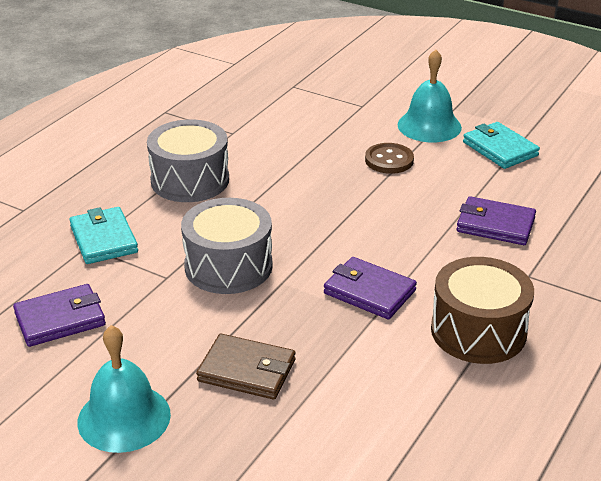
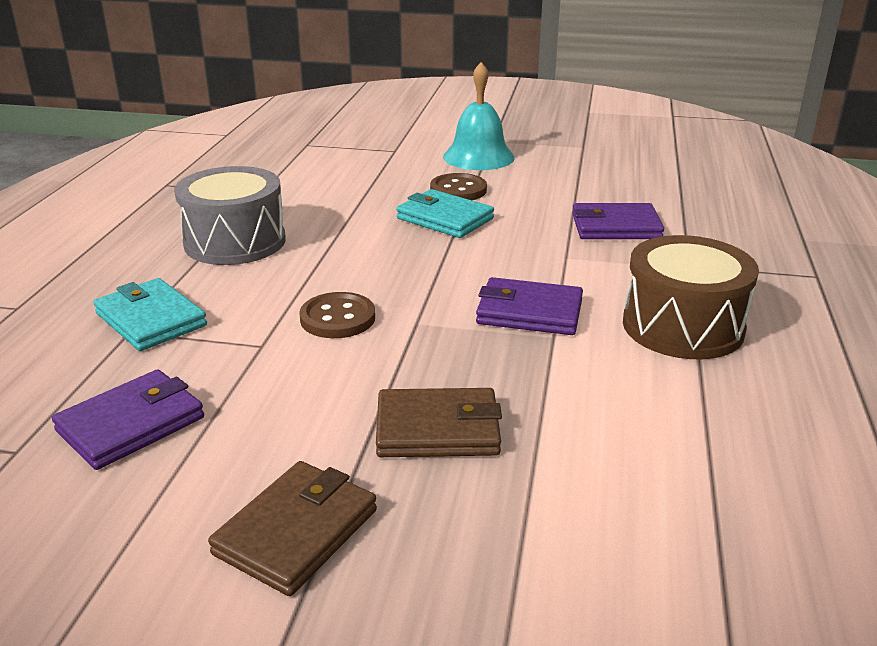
camera: 20 degrees left, 5 degrees down
turquoise bell [77,325,171,453] -> brown wallet [208,461,377,596]
grey drum [181,198,273,294] -> brown button [299,292,375,338]
turquoise wallet [463,122,540,169] -> turquoise wallet moved to [396,189,494,238]

